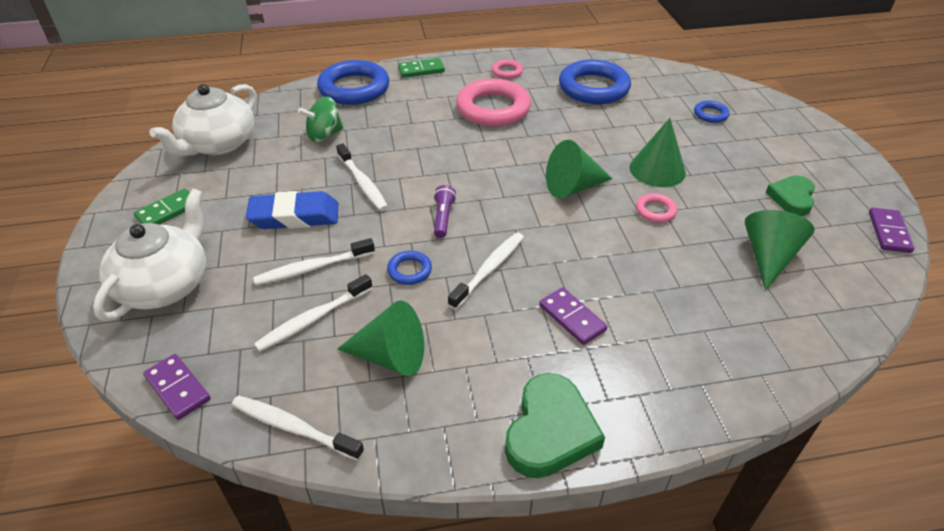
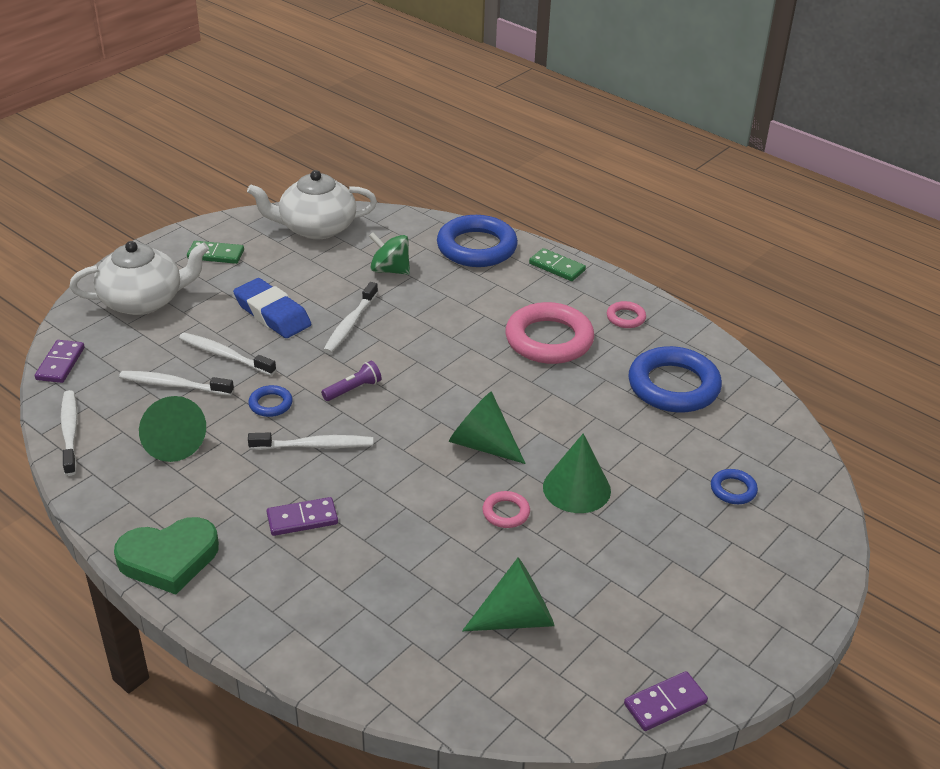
camera: 50 degrees right, 5 degrees down
purple domino [539,287,607,345] -> purple domino turned 60 degrees clockwise [267,497,338,536]
green heart [766,176,815,216] -> none

